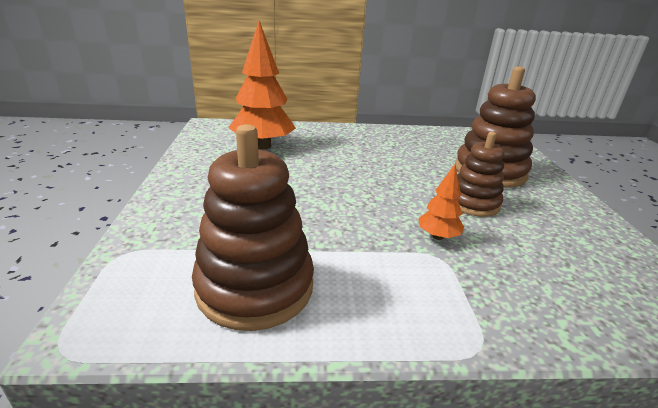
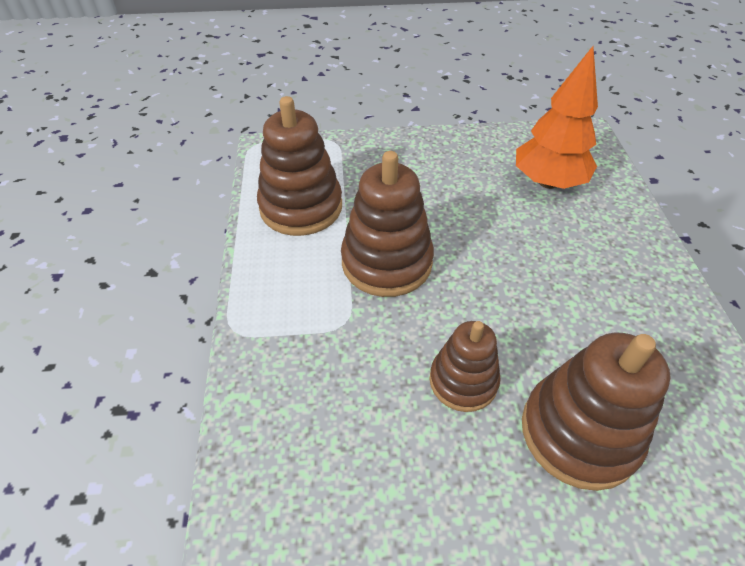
camera: 90 degrees right, 20 degrees up
orange tree [418,164,464,240] -> none
none -> brown stacking toy [341,151,434,297]

